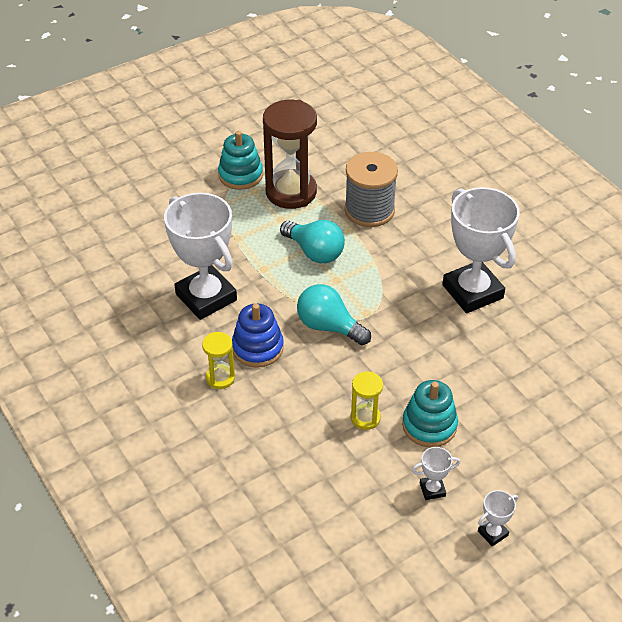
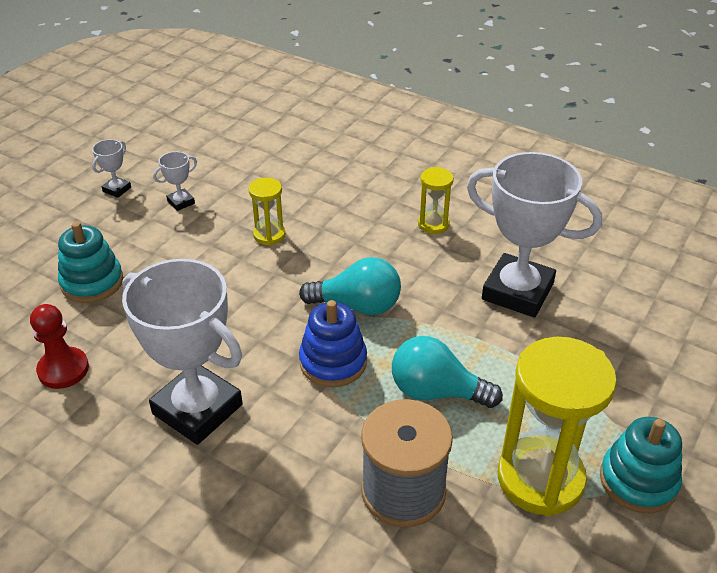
camera: 155 degrees right, 5 degrees down
blue stacking toy [232,303,284,367] -> blue stacking toy moved to [299,300,367,387]
brown hourglass [263,100,317,209] -> yellow hourglass [498,337,617,516]
turquoise stacking toy [402,380,458,448] -> turquoise stacking toy moved to [58,222,123,303]
none -> red pawn [30,304,89,389]

